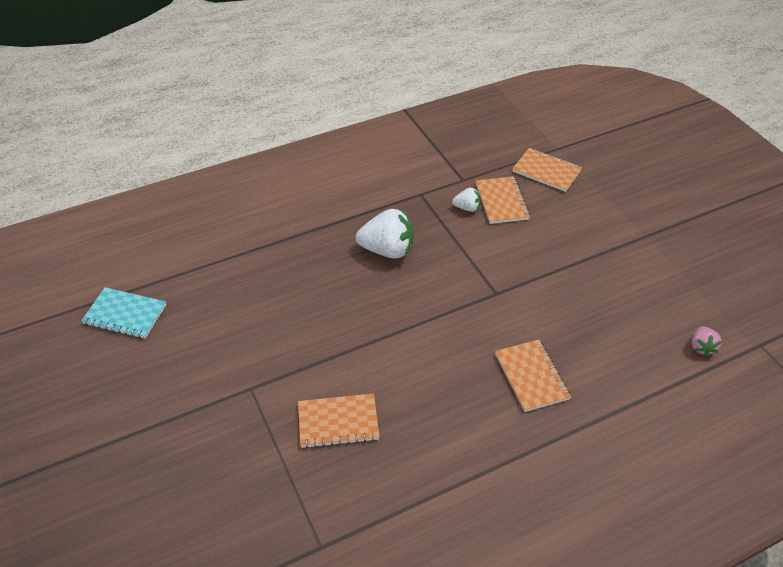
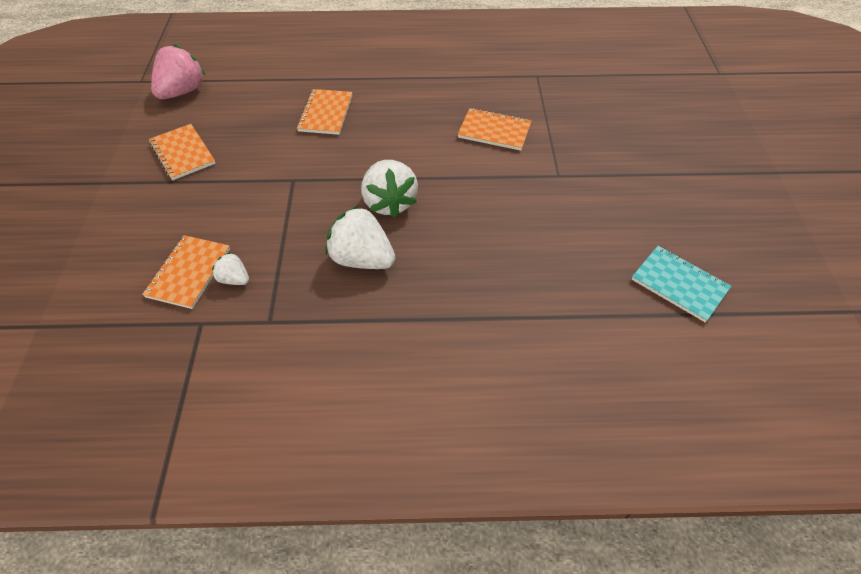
camera: 155 degrees left, 5 degrees up
orange notebook [512,148,582,192] -> orange notebook moved to [149,124,216,180]
pink strawberry [692,326,722,357] -> pink strawberry [151,44,206,99], size x1.95
none -> white strawberry [361,160,418,218]

